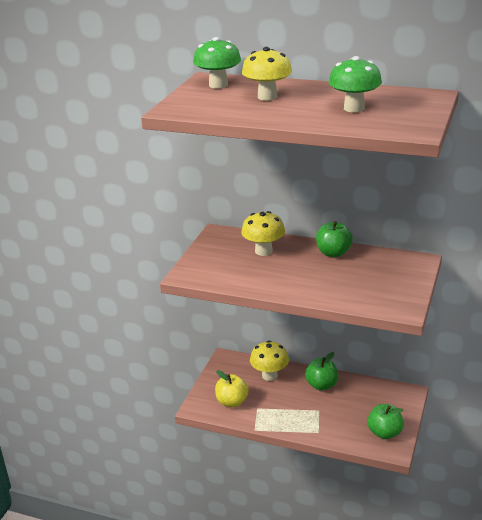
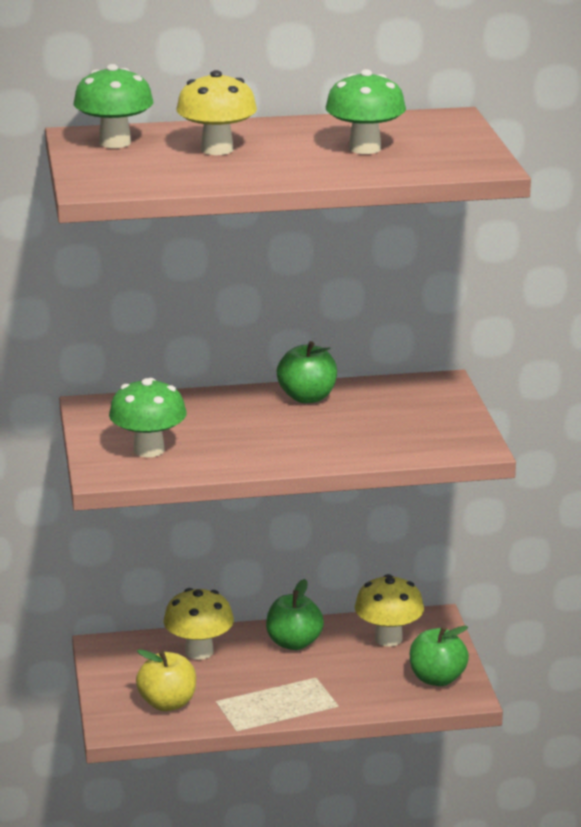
camera: 30 degrees left, 5 degrees down
yellow mushroom [241,211,285,256] -> yellow mushroom moved to [354,574,424,646]
none -> green mushroom [109,378,187,457]

